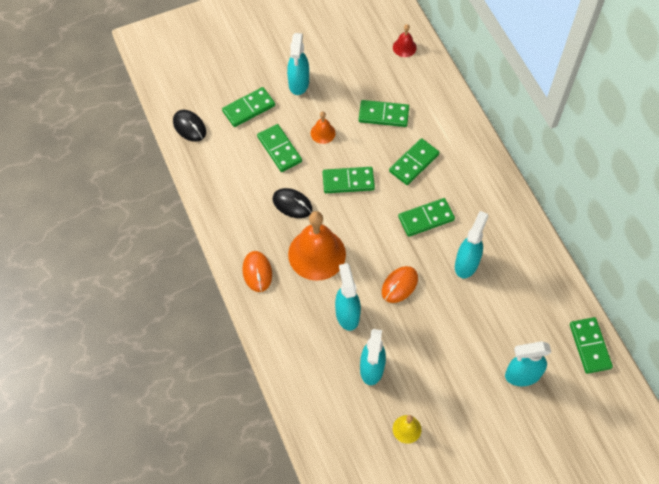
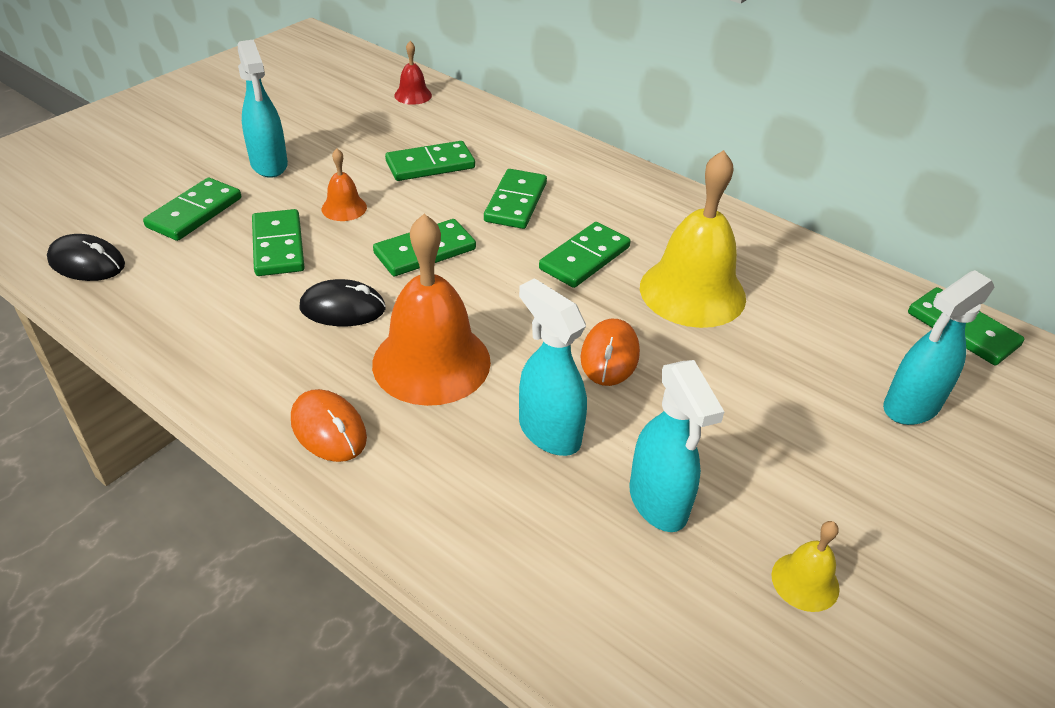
camera: 30 degrees left, 20 degrees down
green domino [257,124,302,172] -> green domino turned 45 degrees clockwise [252,209,305,276]
turquoise spray bottle [455,211,488,278] -> yellow bell [640,150,746,328]

